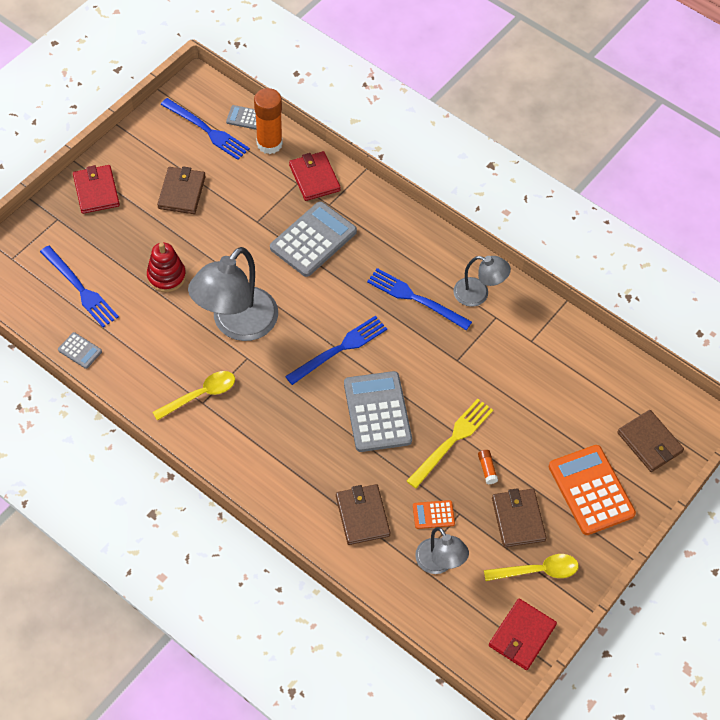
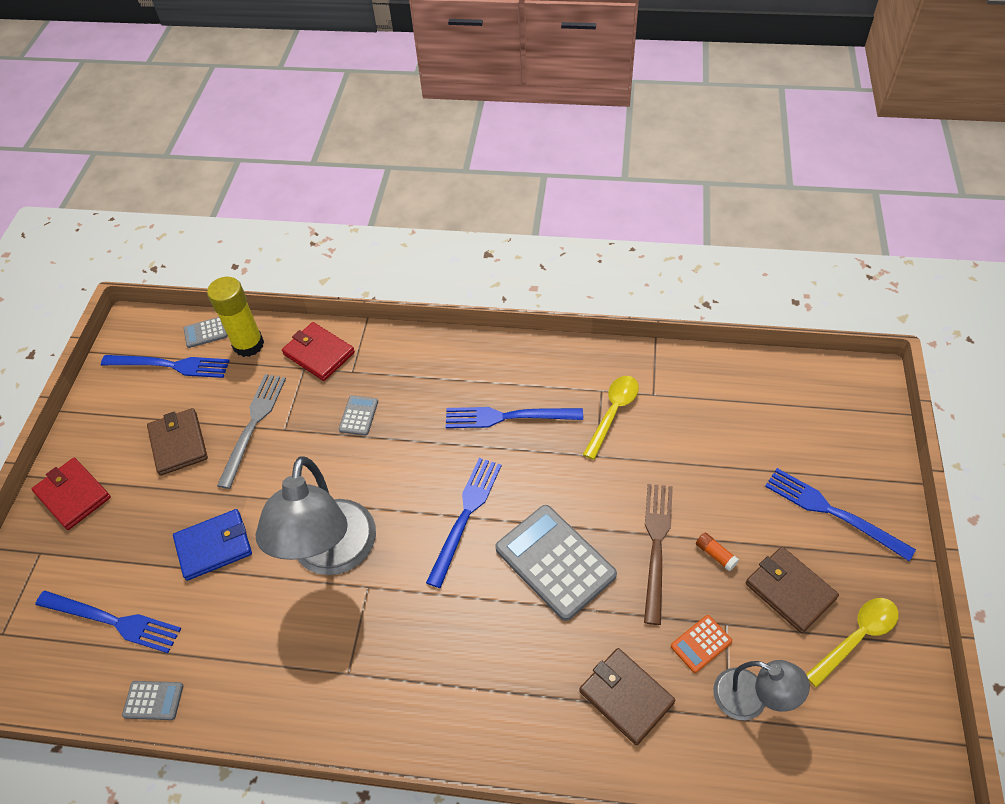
camera: 25 degrees left, 5 degrees down
red stacking toy [147,242,186,292] -> blue wallet [173,509,252,581]
yellow spoon [152,371,235,421] -> yellow spoon moved to [583,376,639,460]
orange glue stick [254,88,283,154] -> yellow glue stick [207,277,264,357]
grey calculator [270,201,357,277] -> grey calculator [339,395,378,436], size x0.46
yellow fork [407,399,493,488] -> brown fork [644,484,673,625]
grey lamp [453,256,511,307] -> none
red wallet [489,599,557,670] -> none
orange calculator [549,445,636,535] -> blue fork [765,468,916,561]
brown wallet [617,410,684,472] -> none
none -> grey fork [217,374,286,489]

